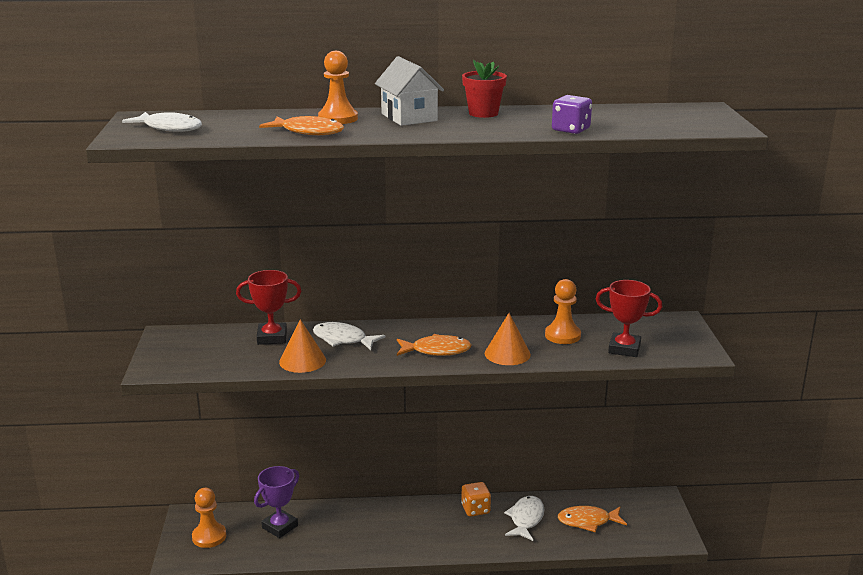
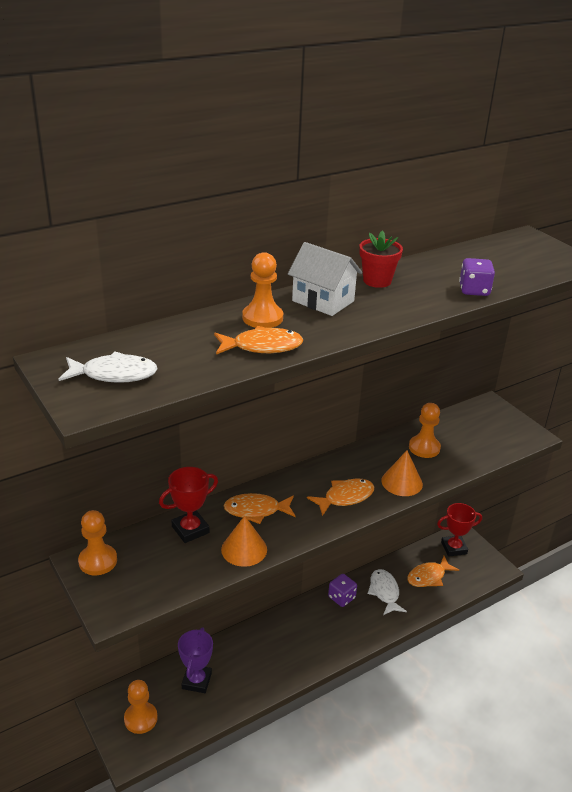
camera: 30 degrees left, 10 degrees up
white fish [313,322,385,350] -> orange fish [224,493,296,524]
orange dice [461,482,491,517] -> purple dice [328,574,357,607]
red trophy [596,280,662,357] -> red trophy moved to [437,503,482,557]
none -> orange pawn [78,510,117,575]

